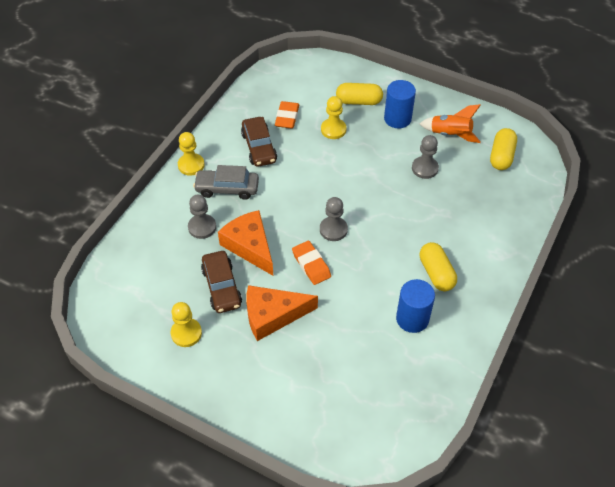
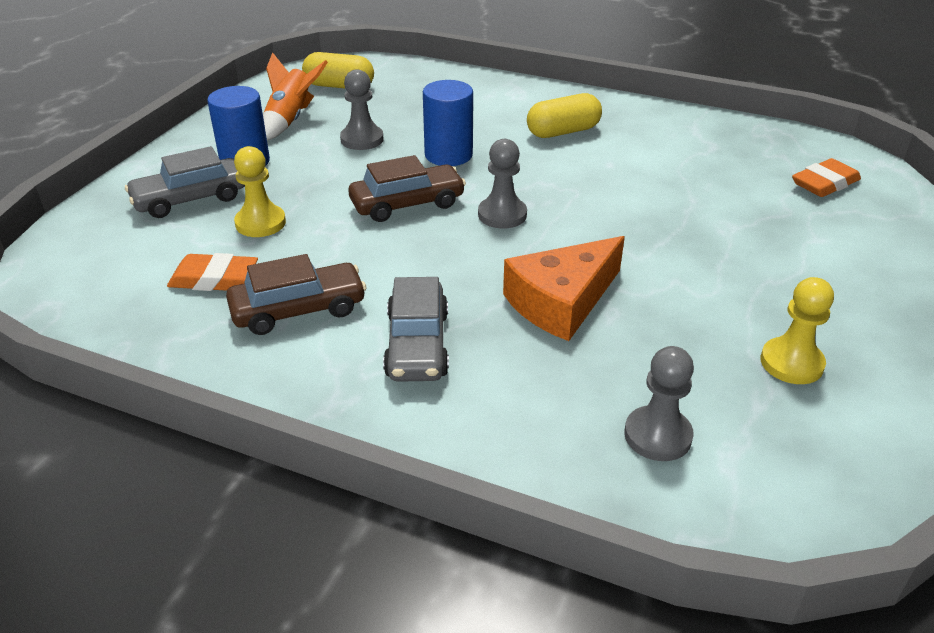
camera: 95 degrees left, 15 degrees down
yellow pawn [178,132,205,176] -> none
grey pawn [188,195,216,239] -> grey pawn moved to [624,346,694,461]
brown car [201,251,242,313] -> brown car moved to [348,155,466,222]
orange cheese [247,285,318,341] -> none
orange eraser [292,241,331,285] -> orange eraser moved to [792,158,861,197]
yellow capsule [336,83,383,105] -> grey car [125,146,245,218]
blue cylinder [396,279,435,333] -> blue cylinder moved to [423,80,473,166]

